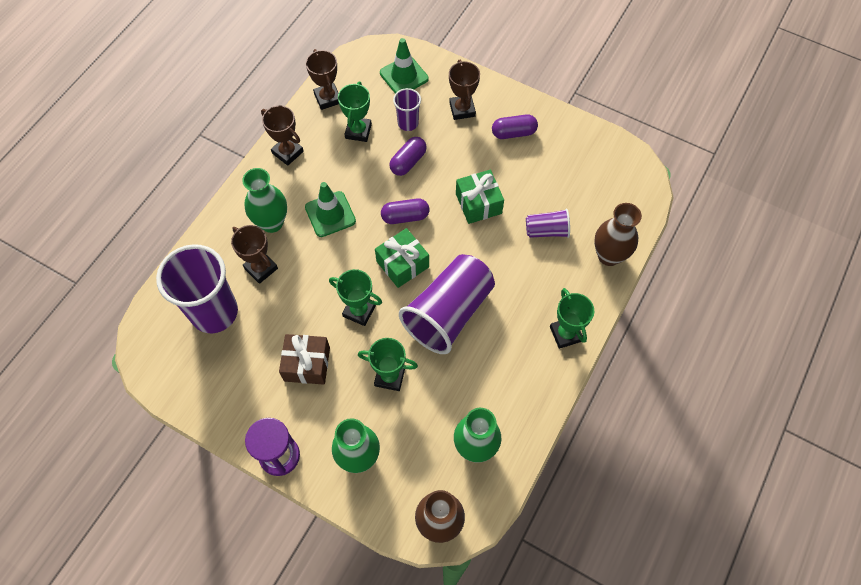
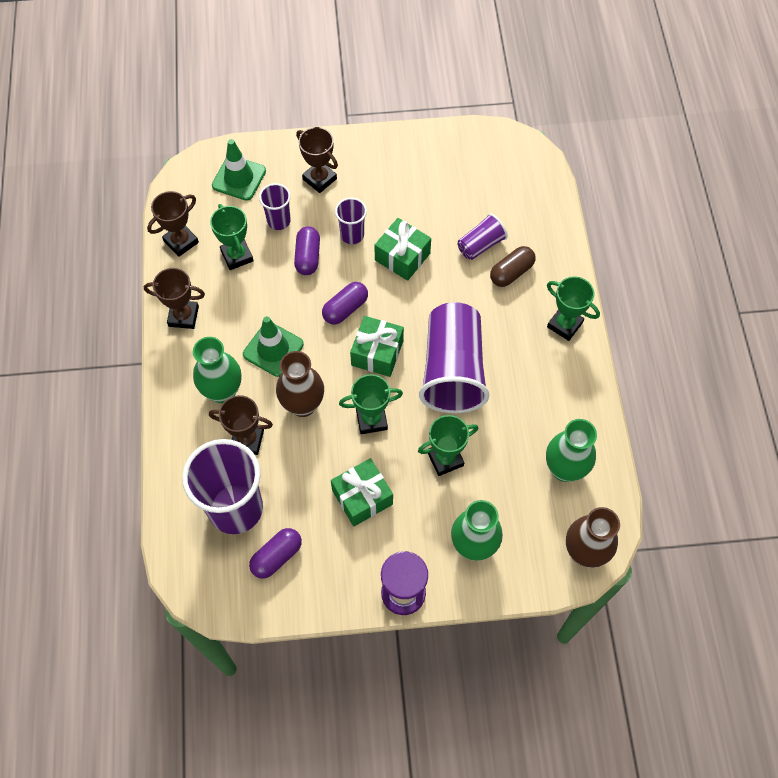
camera: 35 degrees left, 0 degrees up
brown gift [279,334,330,385] -> green gift [331,458,393,526]
brown trophy [306,49,339,110] -> brown trophy turned 75 degrees counterclockwise [147,191,199,257]
purple capsule [492,114,538,139] -> purple capsule moved to [249,528,302,579]
brown vase [594,203,642,266] -> brown vase moved to [276,351,324,417]
none -> purple cup [335,198,367,244]
none -> brown capsule [490,246,535,287]

